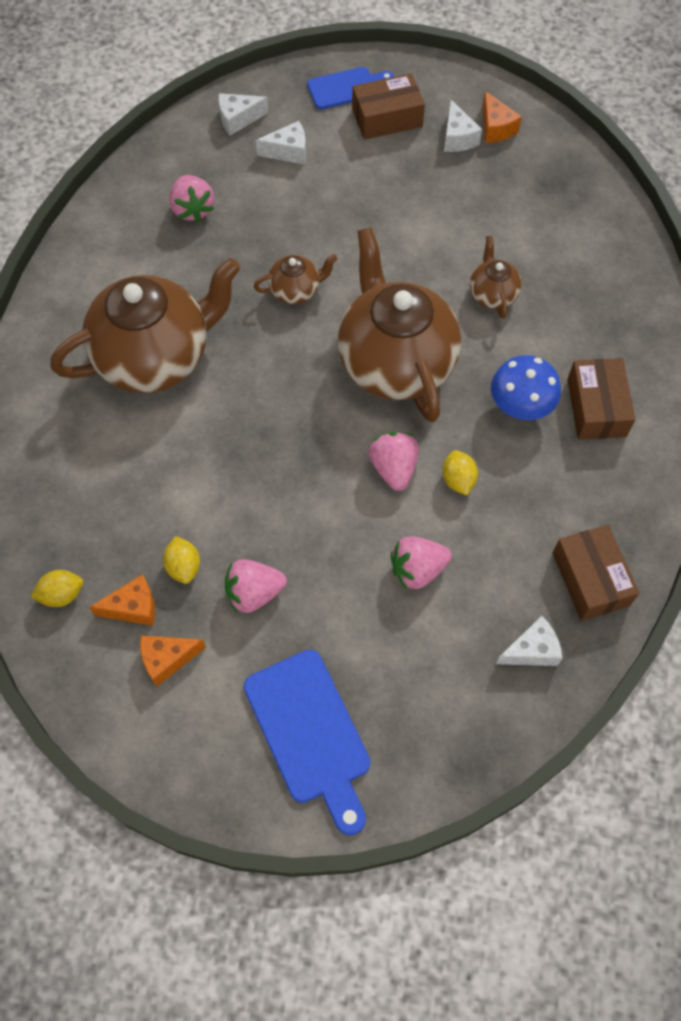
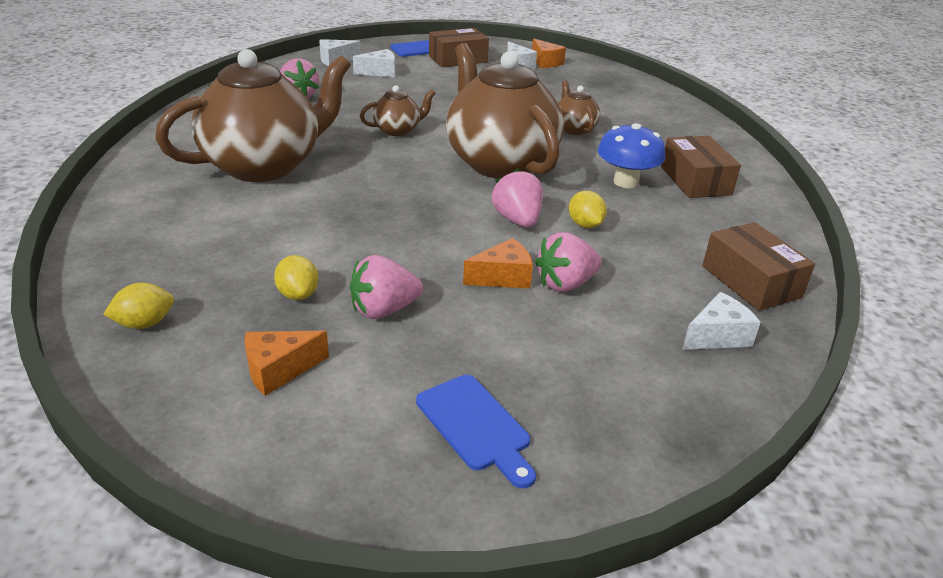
camera: 10 degrees left, 30 degrees down
orange cheese [89,574,155,626] -> orange cheese moved to [463,238,533,289]
blue cutting board [244,650,371,836] -> blue cutting board [416,375,536,488], size x0.62

